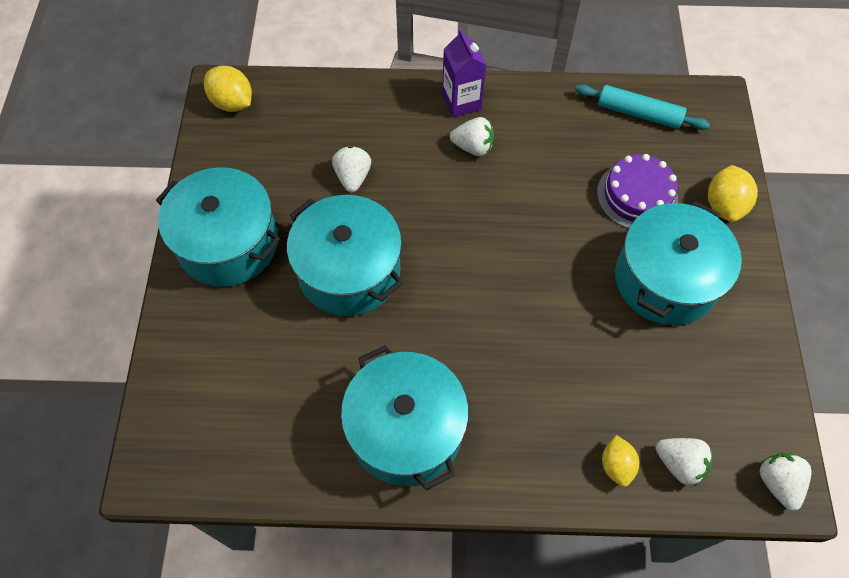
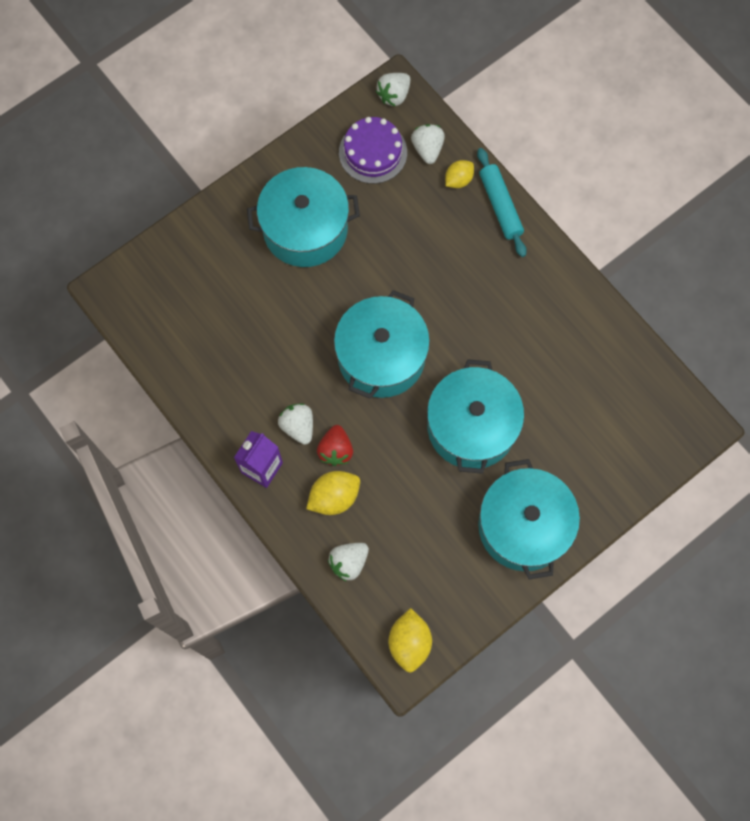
camera: 130 degrees left, 10 degrees up
white strawberry [332,146,371,192] -> white strawberry moved to [328,543,369,582]
turquoise pot [341,345,469,491] -> turquoise pot moved to [334,290,430,399]
turquoise rolling pin [575,84,710,130] -> turquoise rolling pin moved to [477,148,527,257]
purple cake [597,154,678,228] -> purple cake moved to [339,117,407,184]
yellow lemon [708,165,758,222] -> yellow lemon moved to [306,471,360,515]
none -> red strawberry [317,425,353,466]

